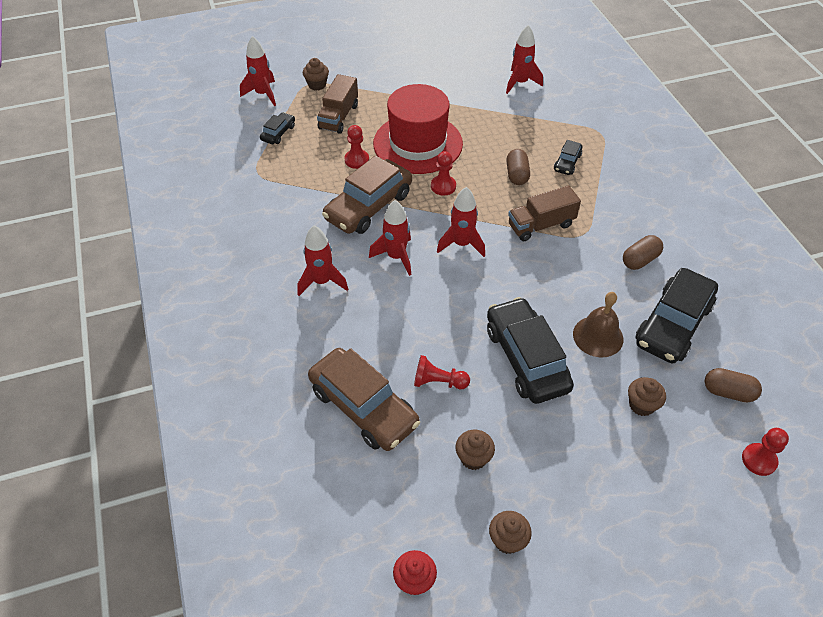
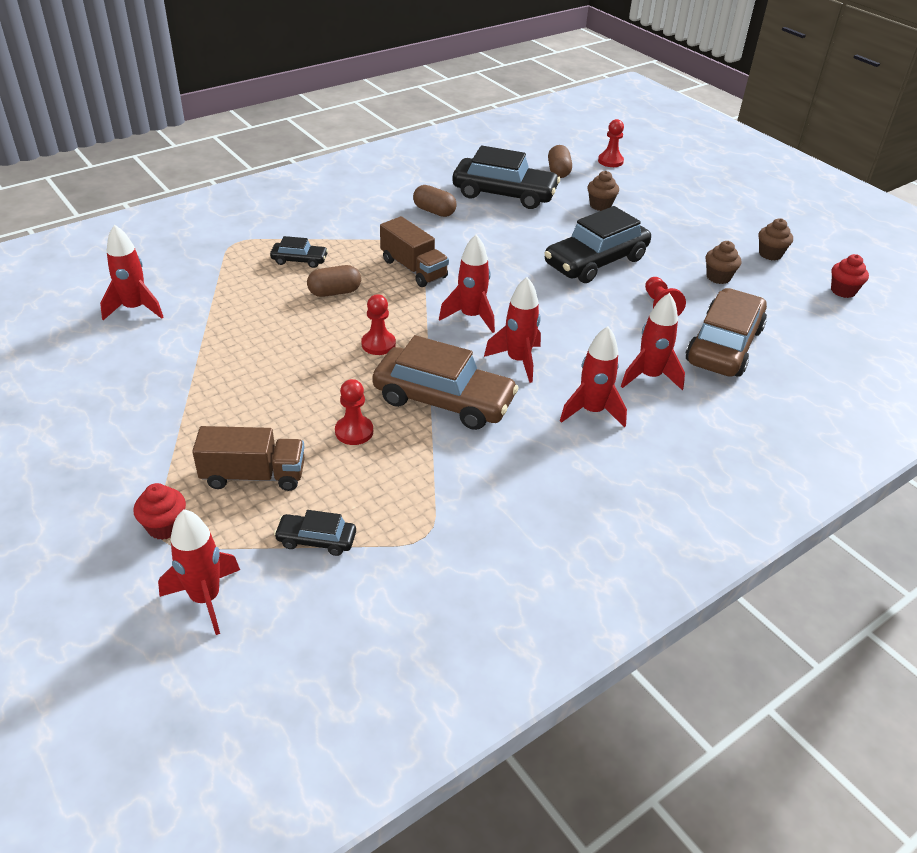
camera: 110 degrees left, 10 degrees down
brown cupcake [303,58,329,91] -> red cupcake [133,483,186,540]
red hat [373,84,463,174] -> none
brown bell [573,292,623,357] -> none
none -> red rocket [621,293,685,390]

